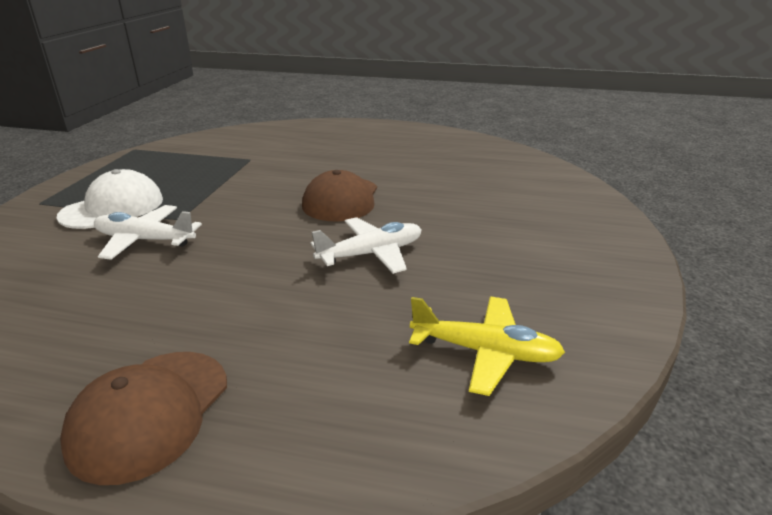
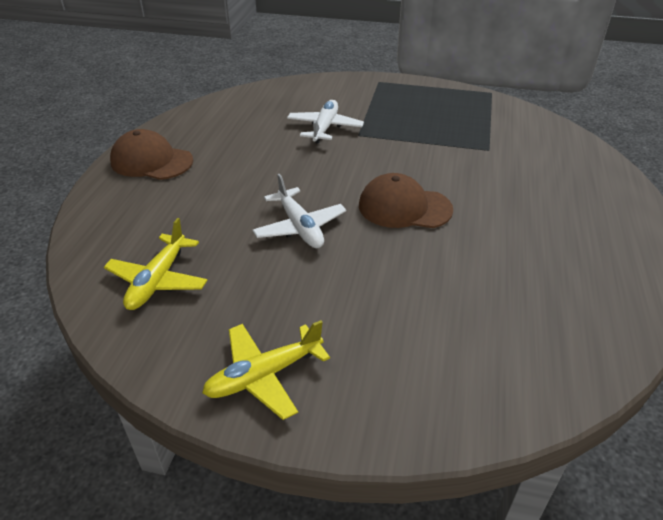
camera: 90 degrees right, 10 degrees up
white cap [57,169,163,229] -> none
none -> yellow plane [202,320,330,420]

